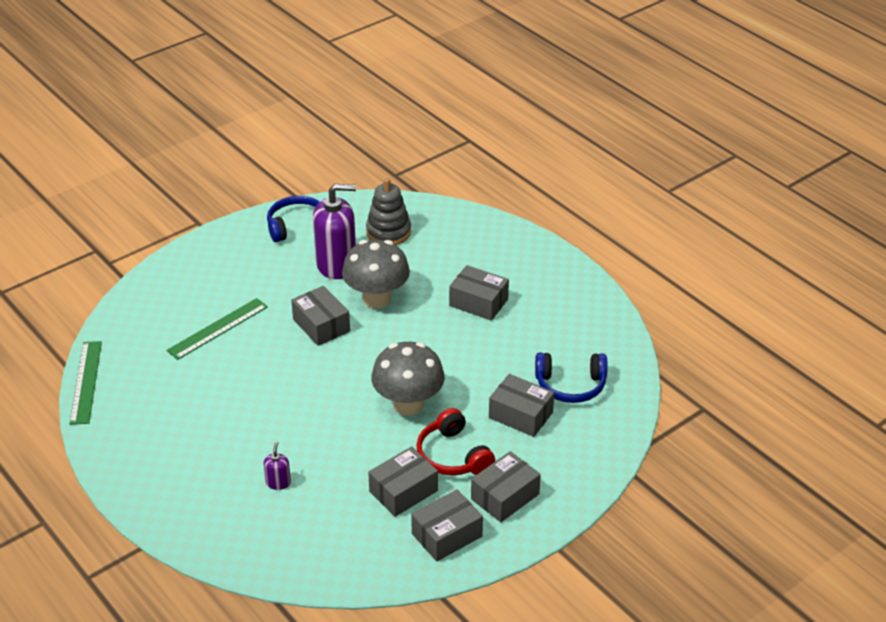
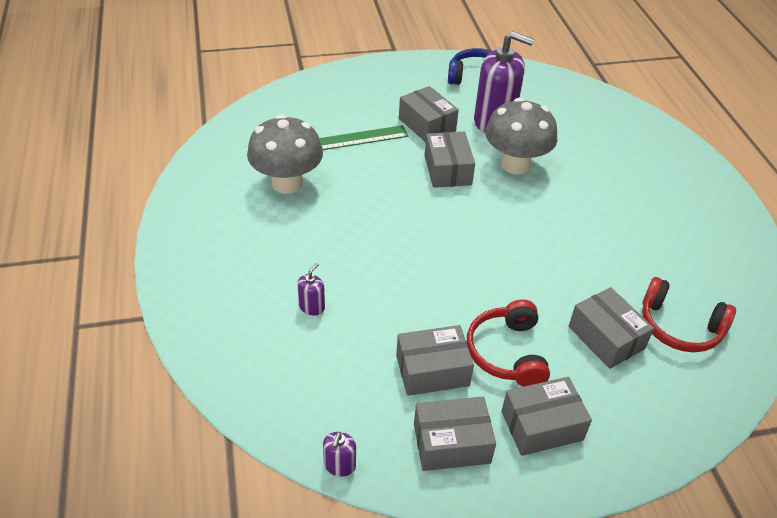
camera: 25 degrees right, 5 degrees up
green ruler [69,341,102,425] -> none
grey stacking toy [366,178,411,245] -> none
grey mushroom [371,342,445,416] -> grey mushroom moved to [247,115,323,194]
grey box [449,265,509,321] -> grey box moved to [399,86,459,142]
blue headphones [535,353,608,403] -> red headphones [642,277,736,352]
none -> purple soap dispenser [323,432,356,477]

